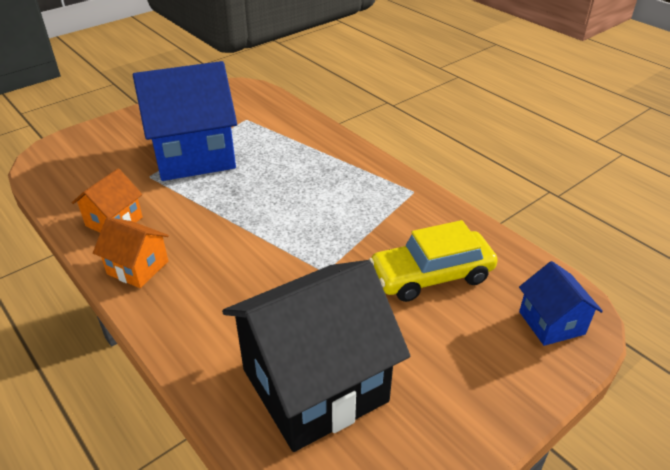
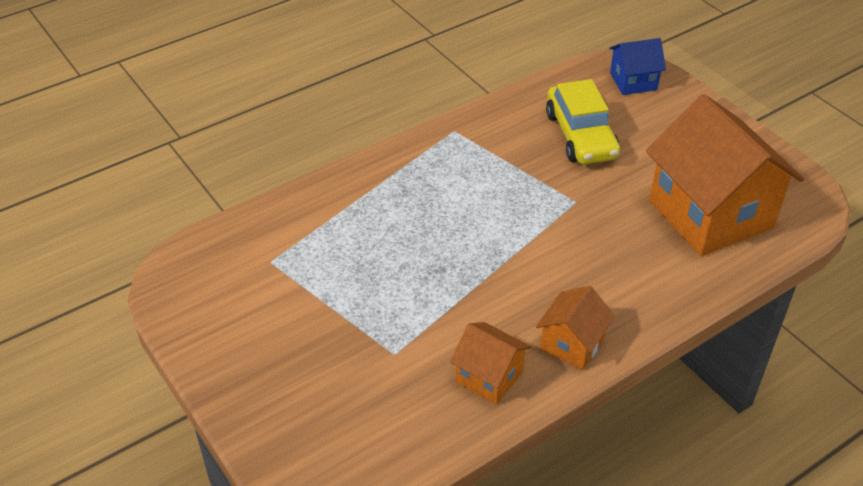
camera: 85 degrees left, 5 degrees up
blue house [133,61,237,181] -> none
black house [222,260,410,452] -> orange house [646,94,804,256]

